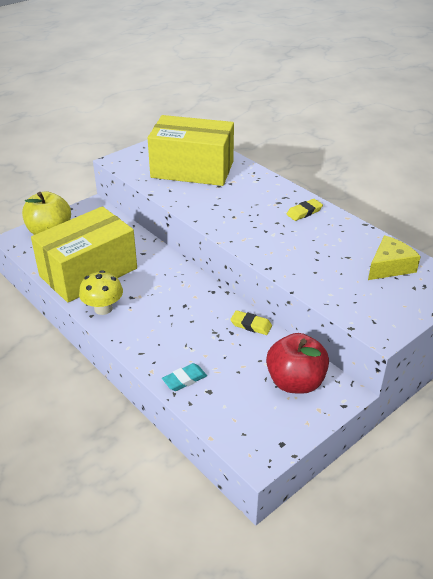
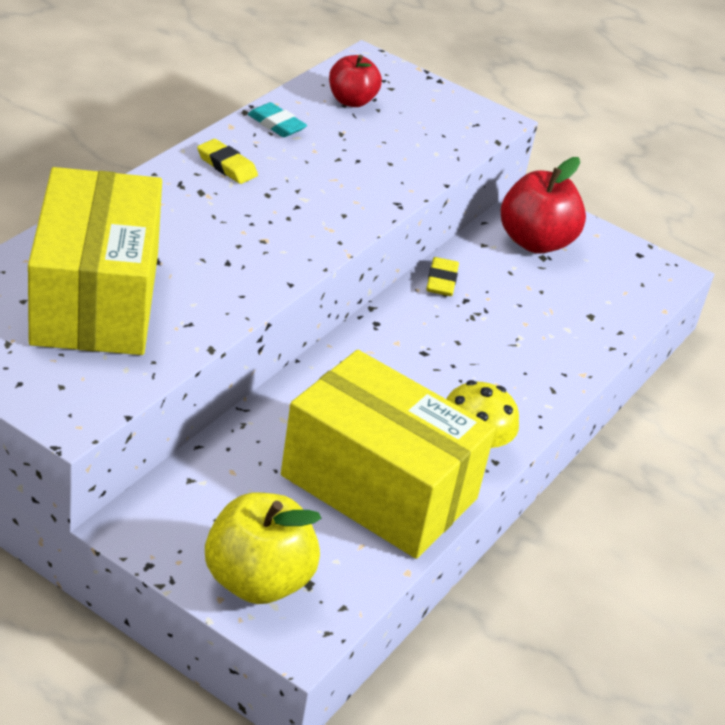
camera: 110 degrees left, 0 degrees up
turquoise eraser [162,363,207,391] -> turquoise eraser moved to [248,102,307,137]
yellow cheese [368,235,421,280] -> red apple [329,55,382,107]

